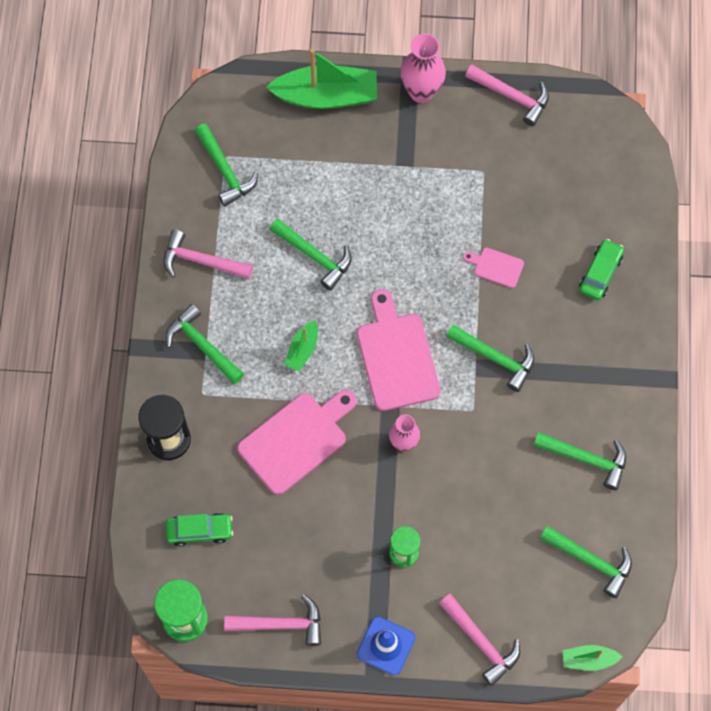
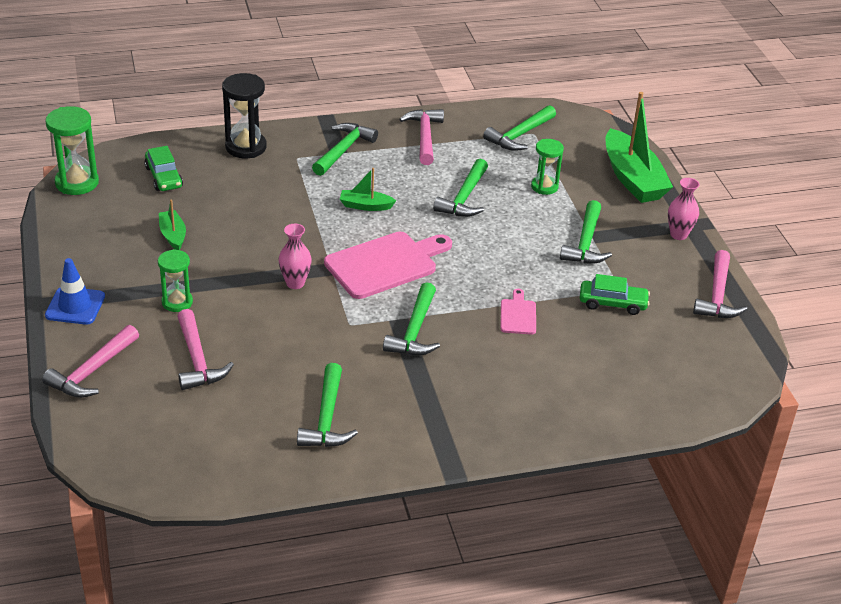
camera: 70 degrees right, 30 degrees down
pink hammer [224,594,321,646] -> pink hammer moved to [177,309,234,390]
pink cutting board [238,390,357,495] -> none
pink vase [400,34,446,103] -> pink vase [668,178,700,240], size x0.65
green hammer [540,526,632,598] -> green hammer moved to [560,200,612,263]
green boat [562,645,623,671] -> green boat moved to [159,199,186,250]
green car [579,239,624,300] -> green car moved to [580,274,650,315]
none -> green hourglass [531,139,564,195]

